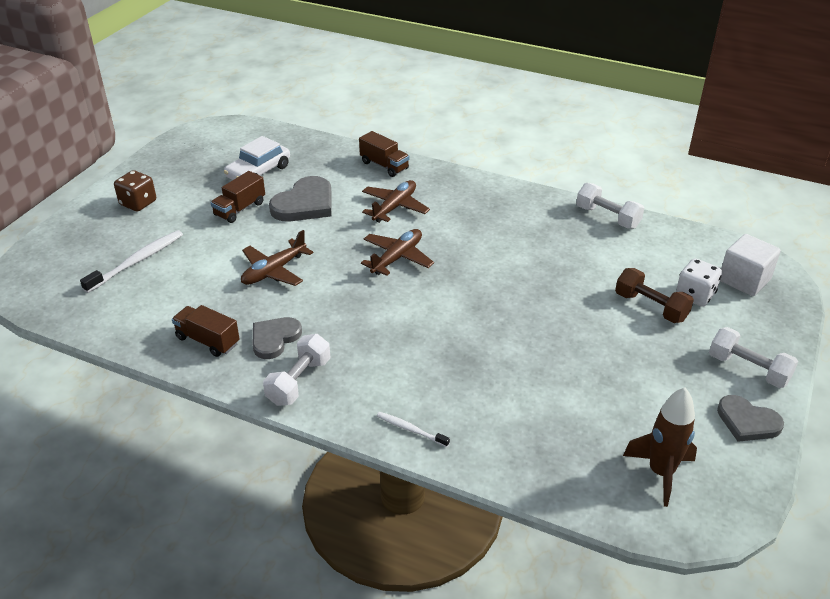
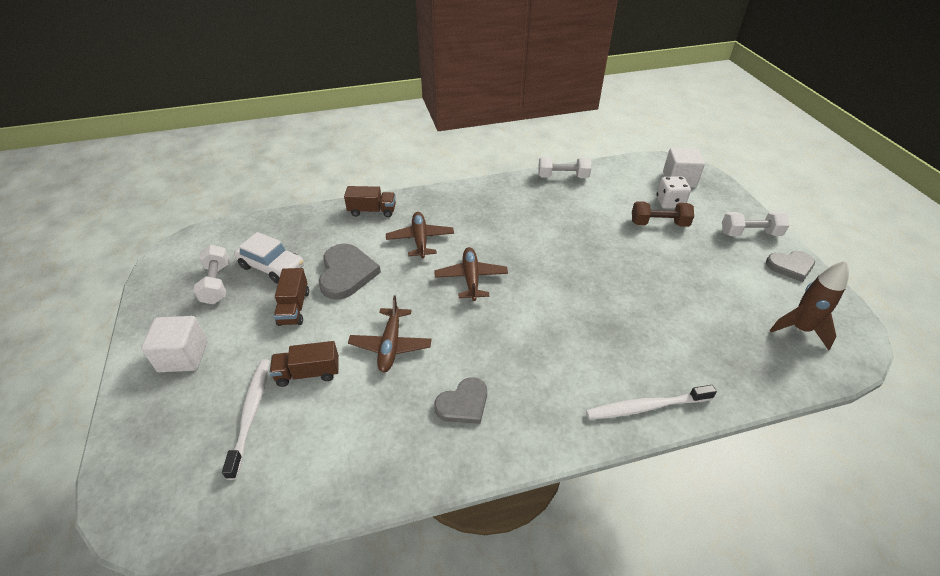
camera: 40 degrees left, 5 degrees up
brown dice [114,170,156,211] -> white cube [141,316,208,372]
brown truck [172,305,240,357] -> brown truck moved to [269,341,339,387]
white car [224,136,290,180] -> white car turned 60 degrees counterclockwise [234,232,304,284]
grey heart [253,317,302,359] -> grey heart turned 120 degrees counterclockwise [434,377,487,424]
white dumbbell [263,334,330,406] -> white dumbbell moved to [193,245,230,304]
white toothbrush [376,412,450,447] -> white toothbrush [586,385,717,420], size x1.78

